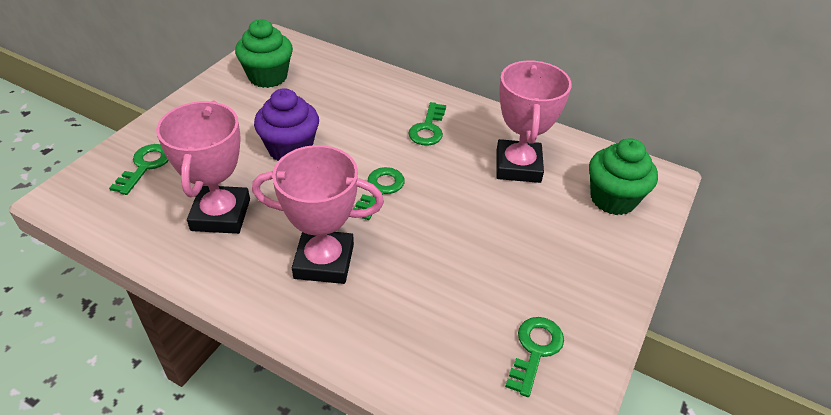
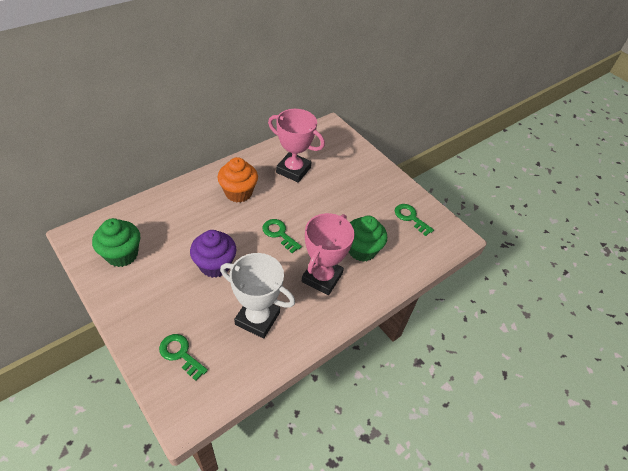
camera: 70 degrees left, 5 degrees up
pink trophy [156,101,250,234] -> white trophy [220,253,295,339]
green key [408,102,446,145] -> orange cupcake [217,157,258,203]
green cupcake [589,138,658,215] -> green cupcake moved to [349,216,387,262]

